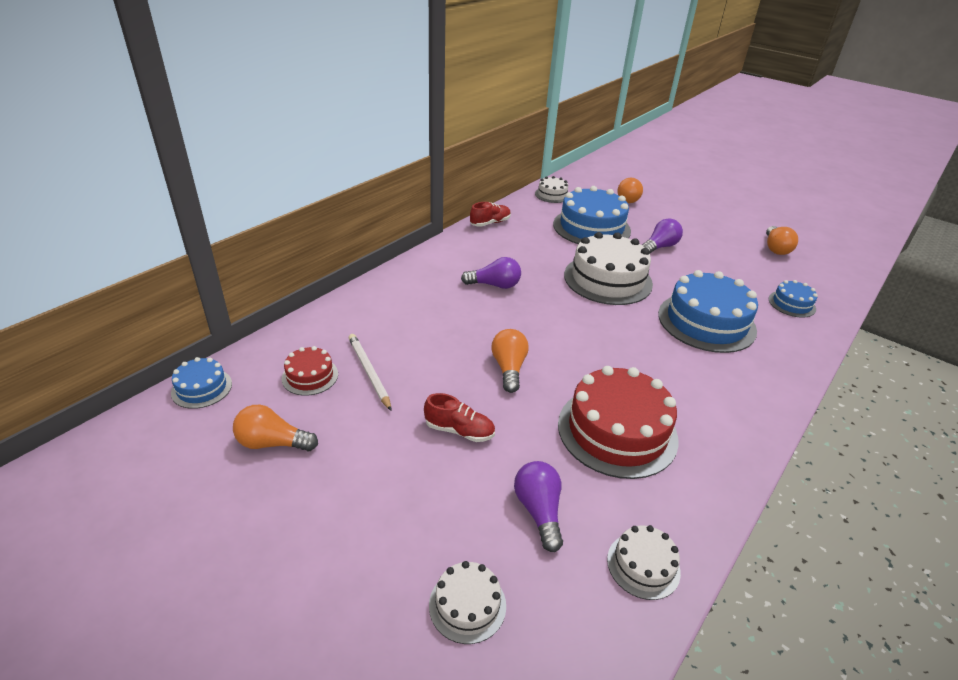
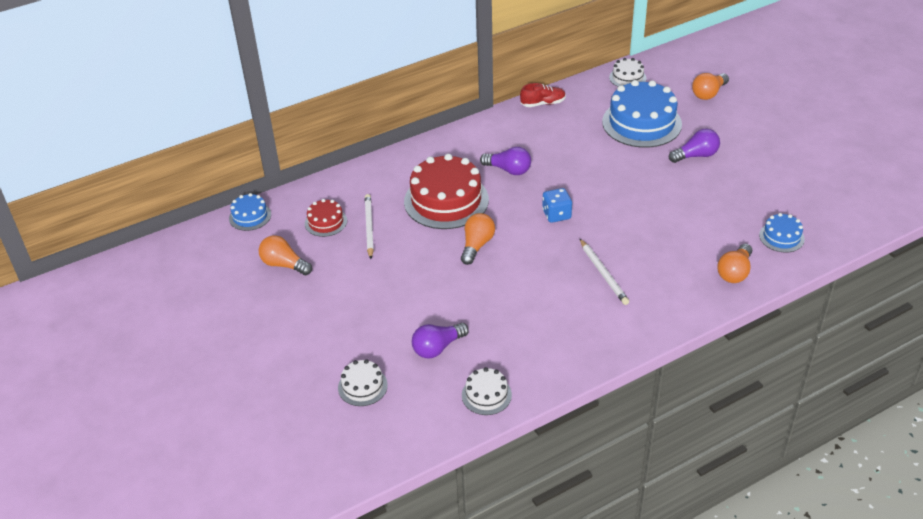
camera: 25 degrees right, 5 degrees up
red shoe [424,393,495,442] -> none
purple light bulb [514,461,563,552] -> purple light bulb turned 135 degrees counterclockwise [412,323,469,358]
red cake [558,366,679,479] -> red cake moved to [404,154,489,229]
white cake [564,232,653,305] -> none
blue cake [658,270,758,353] -> none
orange light bulb [766,226,798,255] -> orange light bulb moved to [717,244,752,283]
none -> blue dice [542,188,572,223]
none -> white pencil [580,239,629,305]

